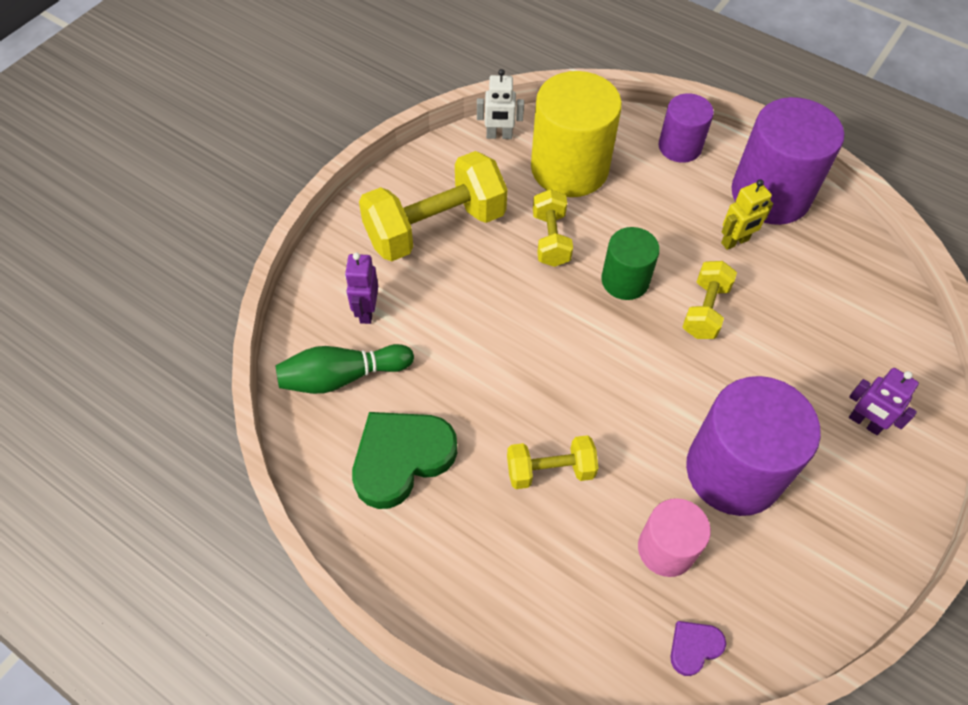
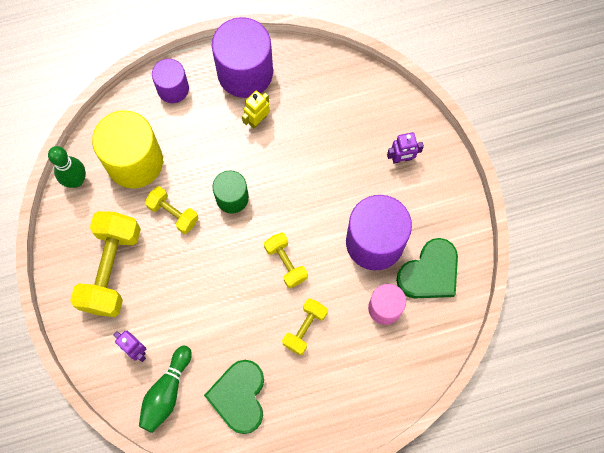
camera: 50 degrees left, 15 degrees up
white robot [477,69,524,139] -> green bowling pin [48,146,86,188]
purple heart [670,621,726,676] -> none
yellow dumbbell [683,261,737,339] -> yellow dumbbell moved to [264,232,308,288]
yellow robot [721,179,773,250] -> yellow robot turned 150 degrees counterclockwise [242,91,270,129]
none -> green heart [396,238,458,298]

